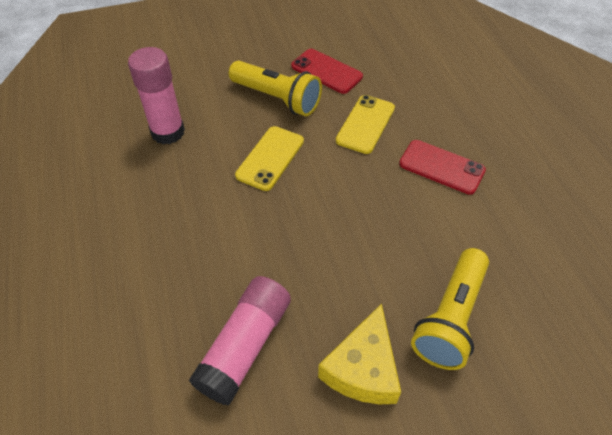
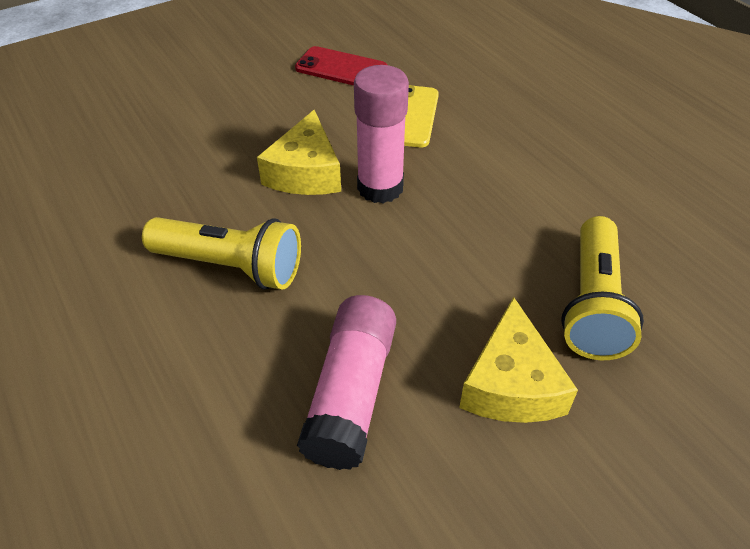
camera: 15 degrees left, 5 degrees down
pink glue stick [128,47,185,144] -> pink glue stick moved to [354,65,409,203]
yellow flashlight [229,61,322,116] -> yellow flashlight moved to [142,217,301,290]
yellow phone [235,126,304,191] -> yellow cheese [257,110,341,195]
red phone [399,140,486,195] -> none

